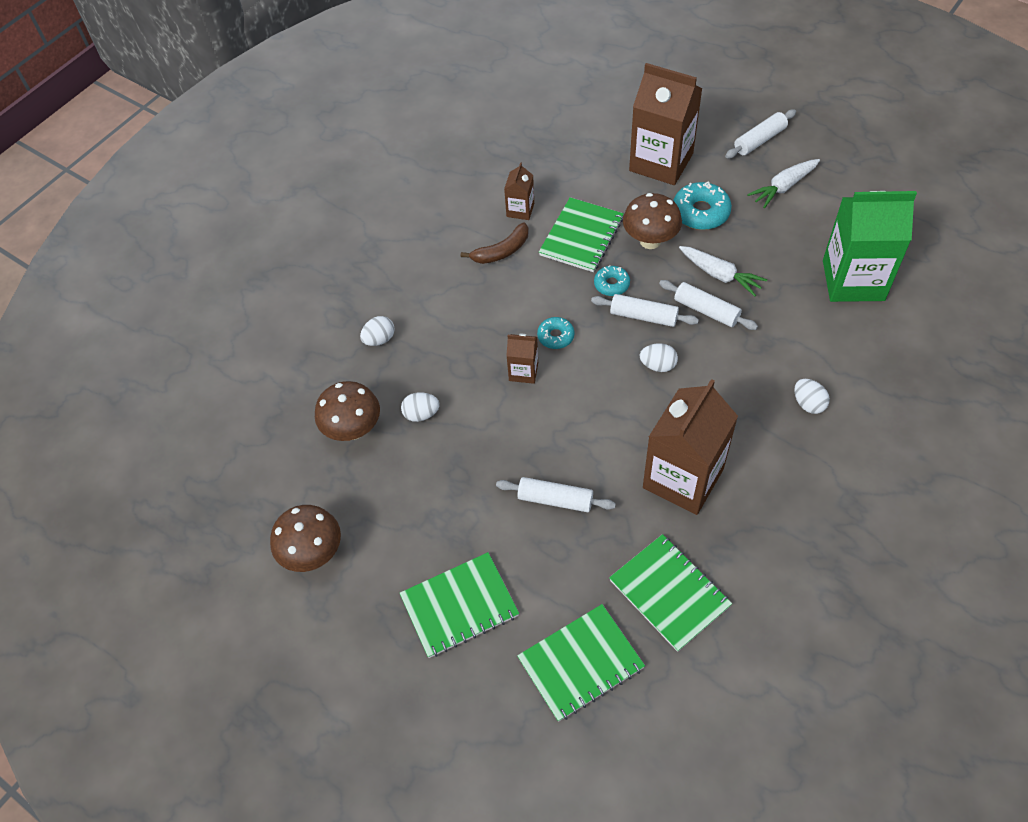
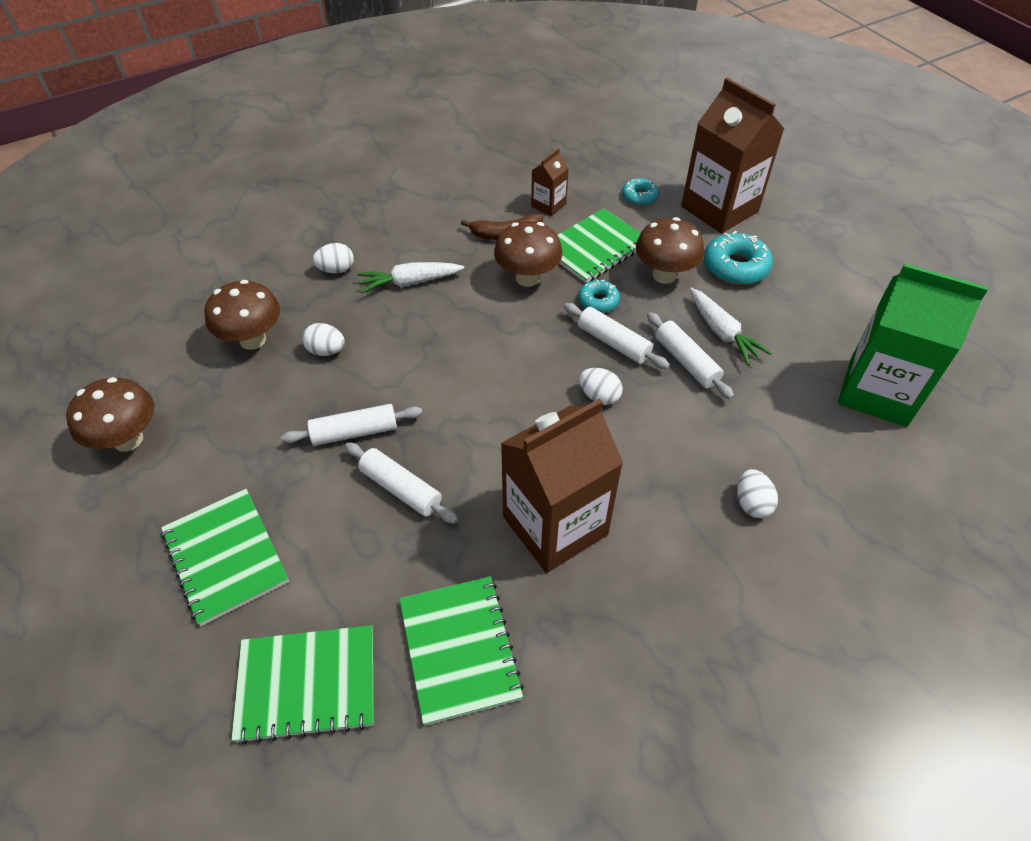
camera: 20 degrees right, 5 degrees down
green notebook [400,552,519,658] -> green notebook turned 60 degrees clockwise [161,489,289,626]
brown carton [506,334,538,384] -> none
turquoise donut [537,317,574,349] -> turquoise donut moved to [622,178,659,206]
white rolling pin [725,109,796,158] -> white rolling pin moved to [281,404,422,446]
white carrot [747,159,820,208] -> white carrot moved to [357,262,464,294]
none -> brown mushroom [494,221,563,287]

